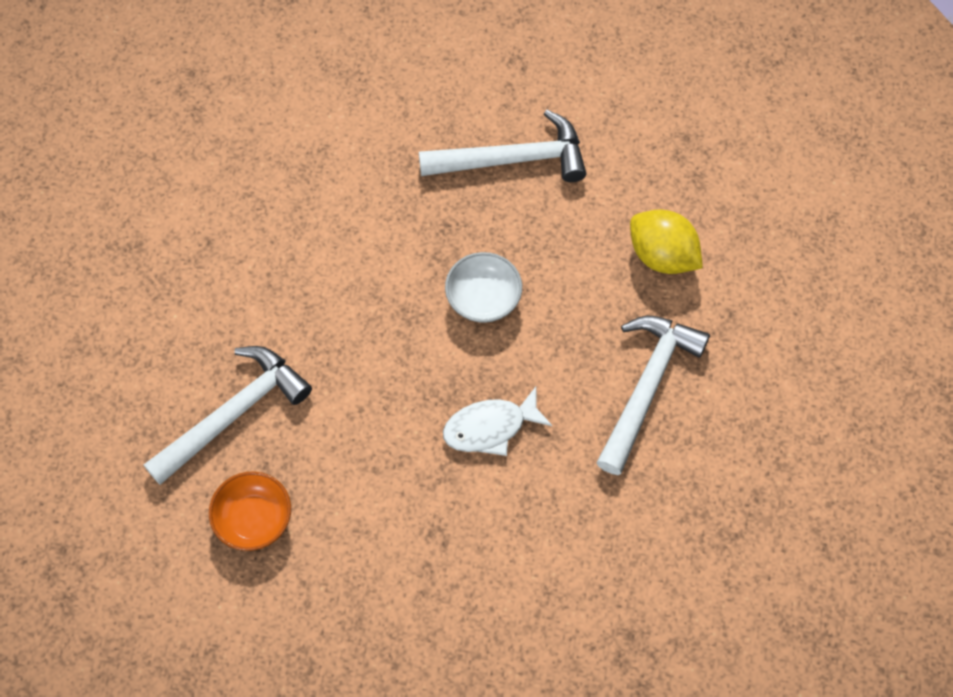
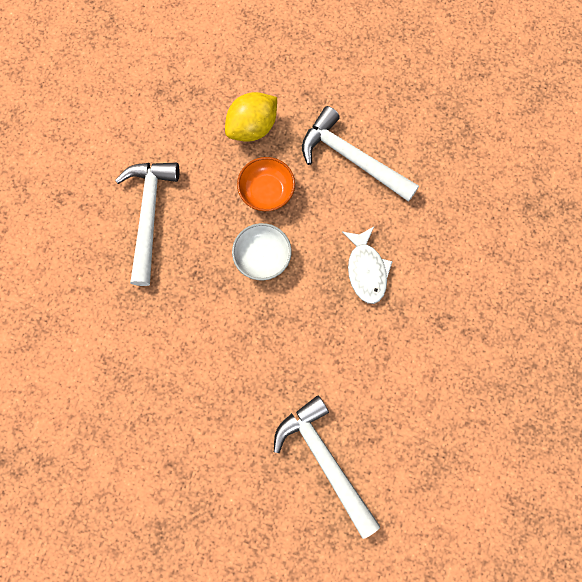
camera: 80 degrees left, 10 degrees up
orange bowl [209,471,291,551] -> orange bowl moved to [237,157,295,211]

